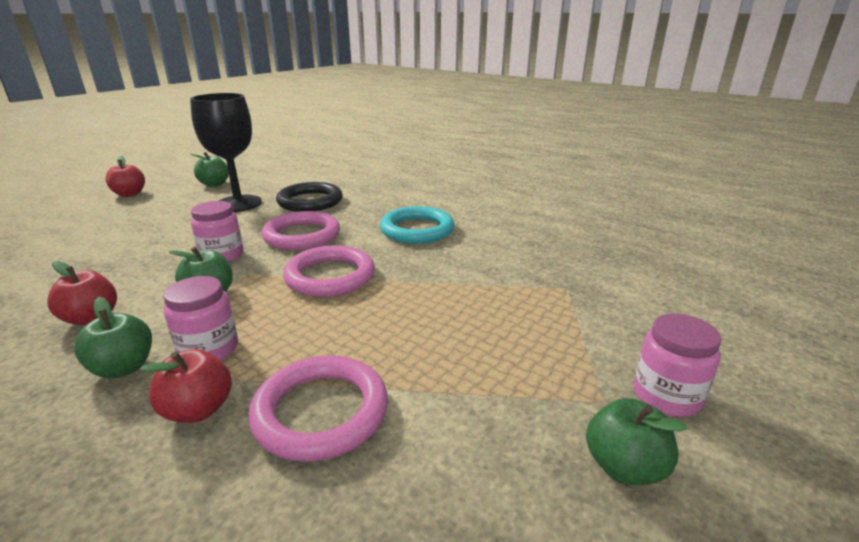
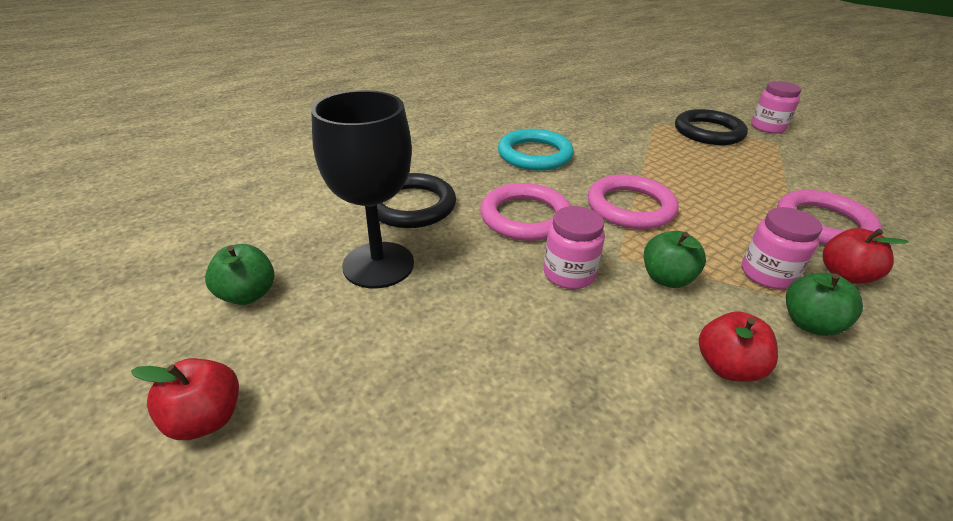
camera: 75 degrees left, 10 degrees up
green apple [586,398,687,485] -> none
none -> black ring [675,109,748,145]

